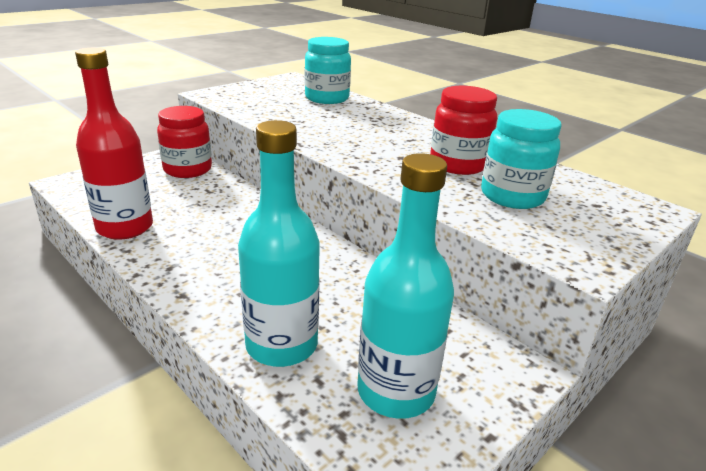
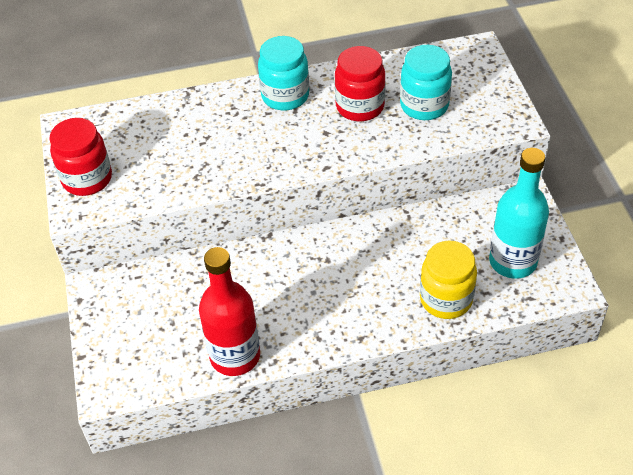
camera: 55 degrees left, 20 degrees up
red jar [157,106,212,178] -> red jar moved to [49,118,112,196]
turquoise bottle [238,120,320,367] -> yellow jar [420,240,477,319]
turquoise jar [305,37,351,104] -> turquoise jar moved to [258,36,309,111]

